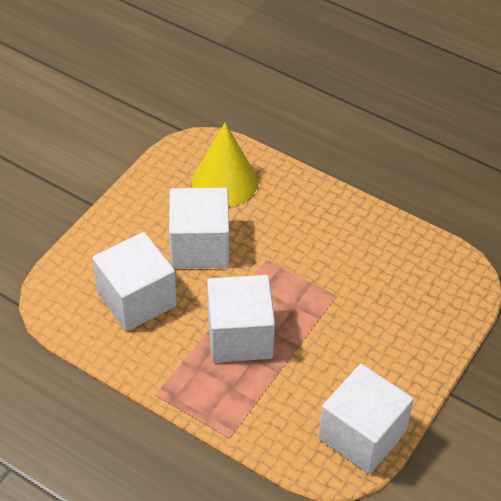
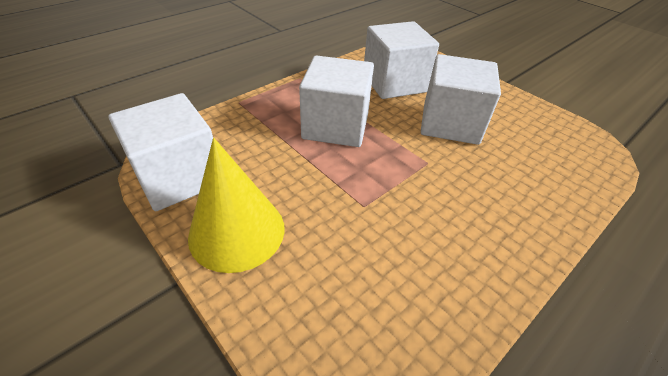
camera: 105 degrees right, 5 degrees down
yellow cone [192,123,258,206] -> yellow cone moved to [188,138,285,273]

